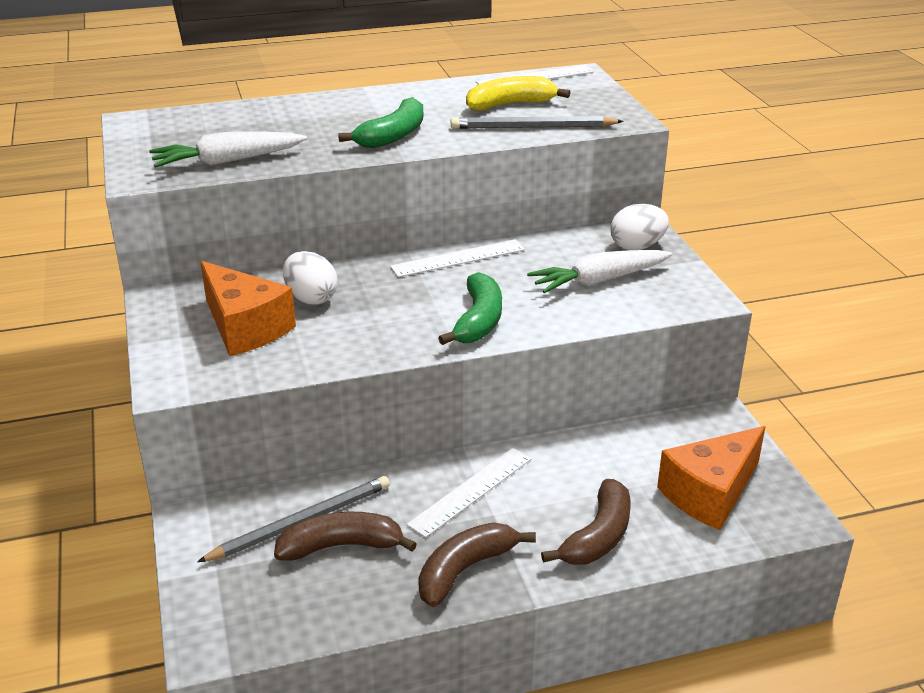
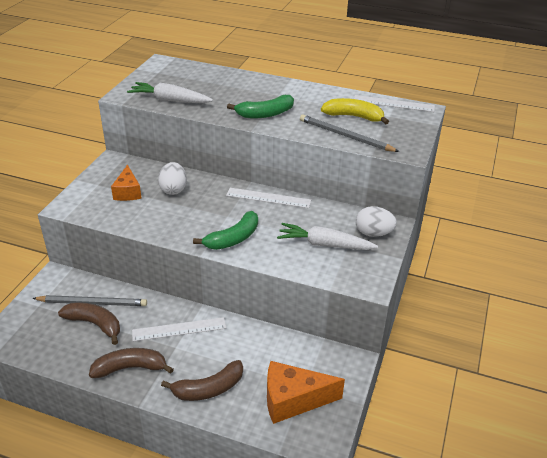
camera: 35 degrees right, 5 degrees up
orange cheese [200,261,296,356] -> orange cheese [111,165,141,201], size x0.64

